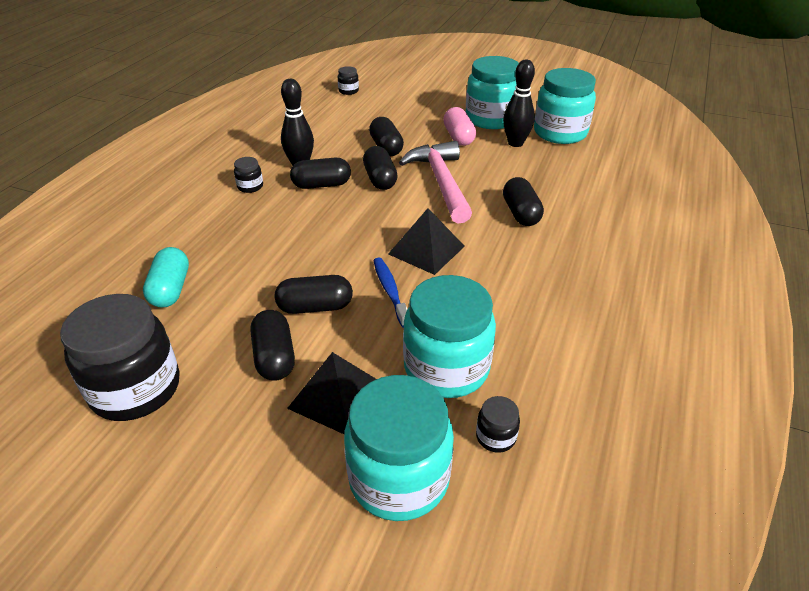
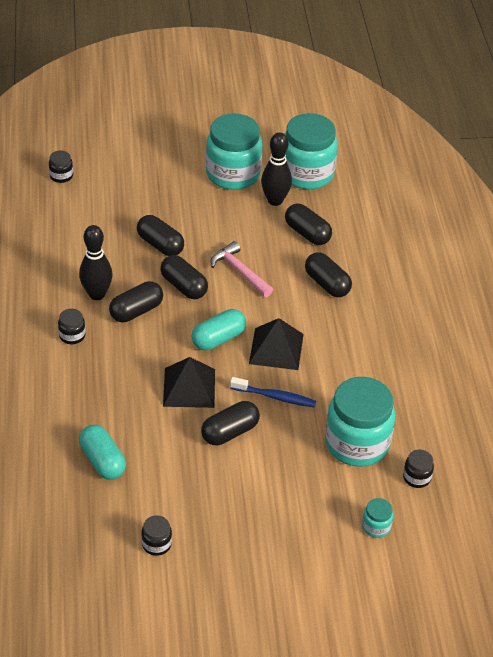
camera: 30 degrees left, 5 degrees up
black jar [60,294,180,421] -> black jar [141,515,172,556], size x0.43
black capsule [251,310,295,381] -> black capsule moved to [285,204,332,245]
black pyramid [287,352,376,434] -> black pyramid moved to [163,357,215,408]
turquoise jar [344,375,454,521] -> turquoise jar [362,498,393,538], size x0.43
blue toothbrush [373,258,408,328] -> blue toothbrush turned 150 degrees clockwise [230,377,316,407]
pink hammer [399,141,472,223] -> pink hammer [211,241,273,297], size x0.62
pink capsule [443,107,476,146] -> none
none -> turquoise capsule [191,309,246,350]

